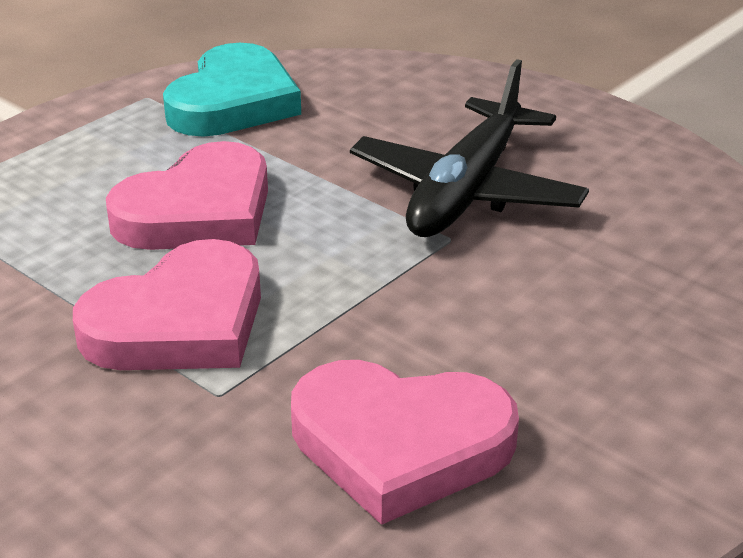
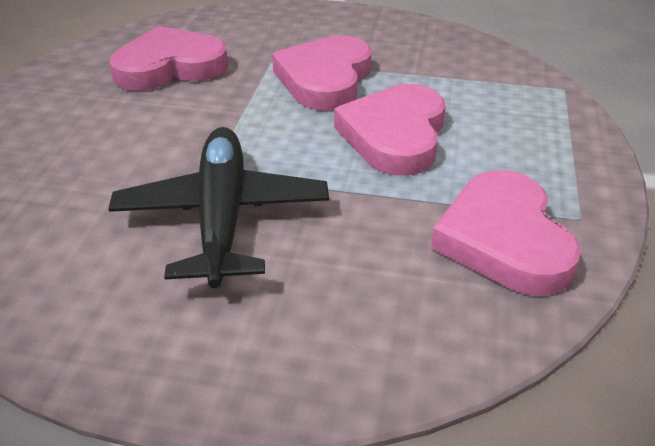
camera: 150 degrees right, 5 degrees up
turquoise heart [163,43,301,137] -> pink heart [431,170,581,296]

